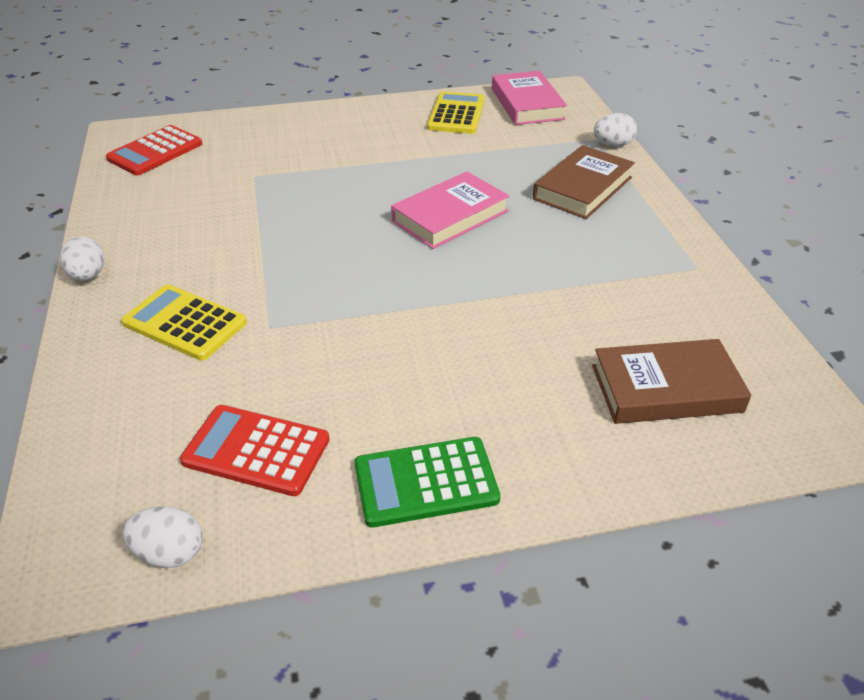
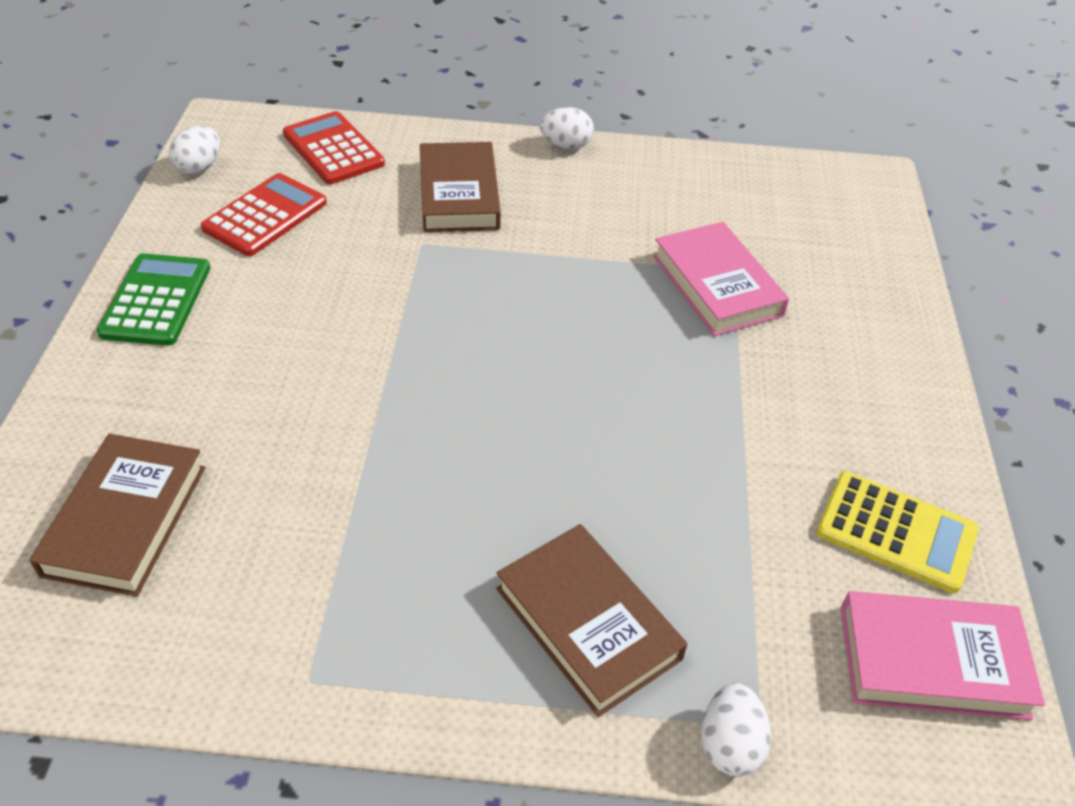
camera: 105 degrees right, 5 degrees up
red calculator [106,125,202,175] -> red calculator moved to [283,111,385,184]
yellow calculator [121,285,247,360] -> brown book [420,142,501,232]
pink book [391,171,510,249] -> pink book moved to [653,222,789,336]

